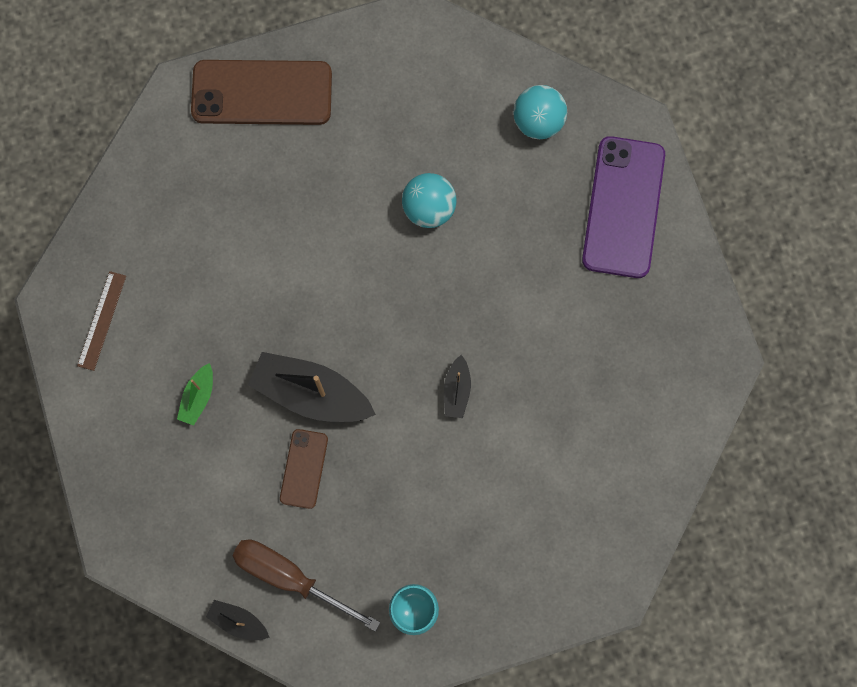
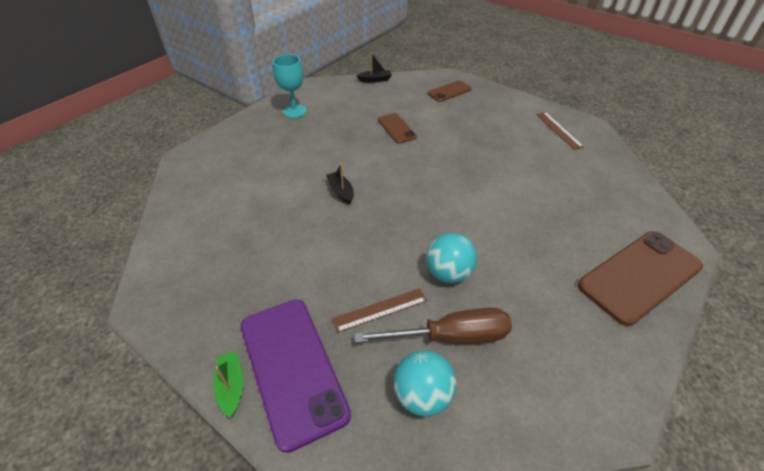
camera: 145 degrees right, 30 degrees down
green boat [177,363,213,425] -> green boat moved to [213,351,243,418]
brown screwdriver [232,540,380,632] -> brown screwdriver moved to [354,308,512,344]
black boat [248,352,376,422] -> none
none -> brown ruler [332,288,427,333]
none -> brown phone [428,80,471,102]

